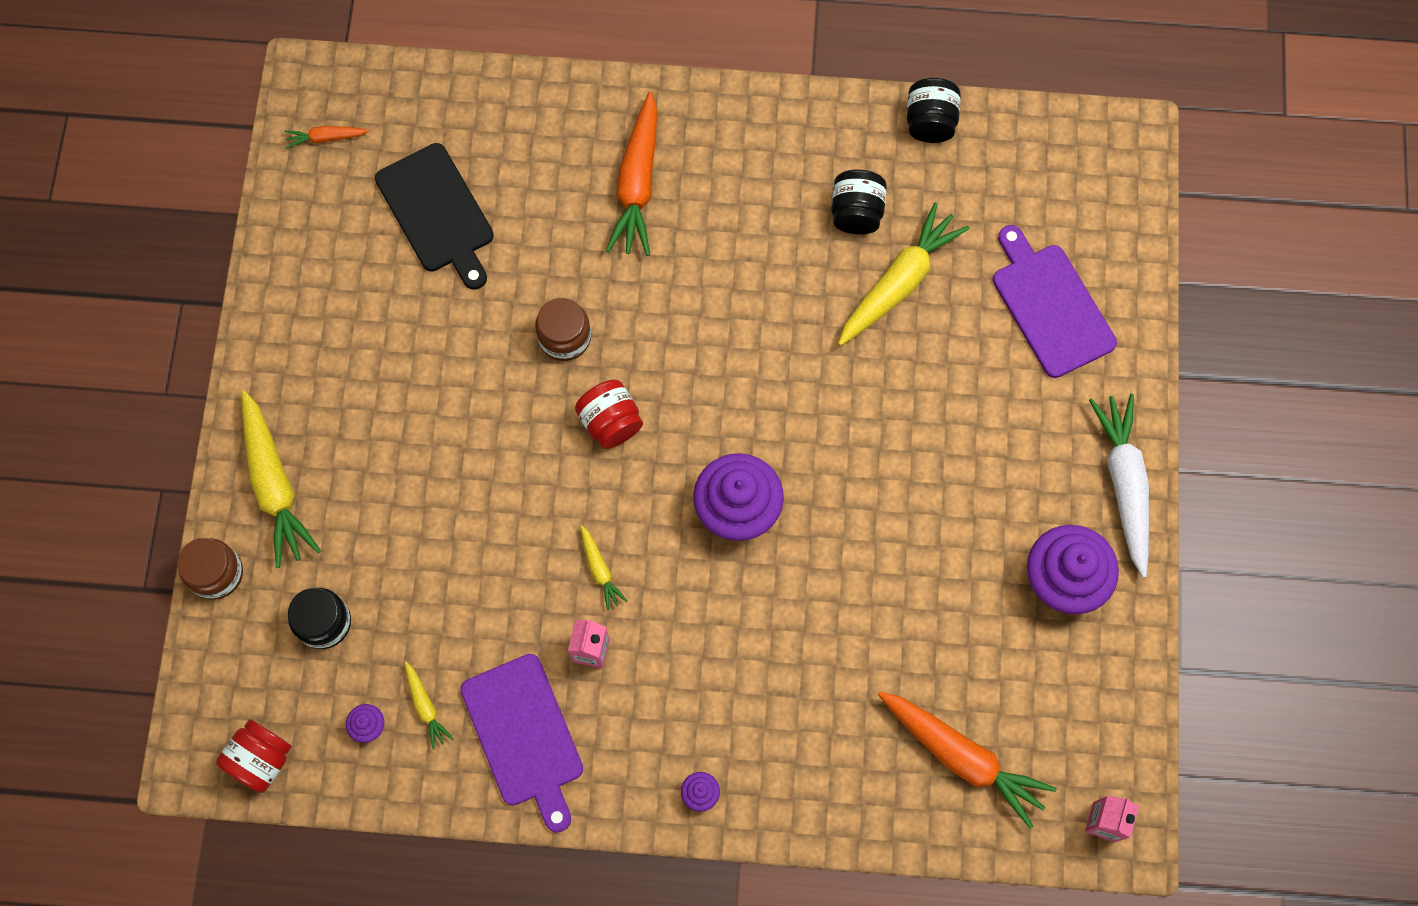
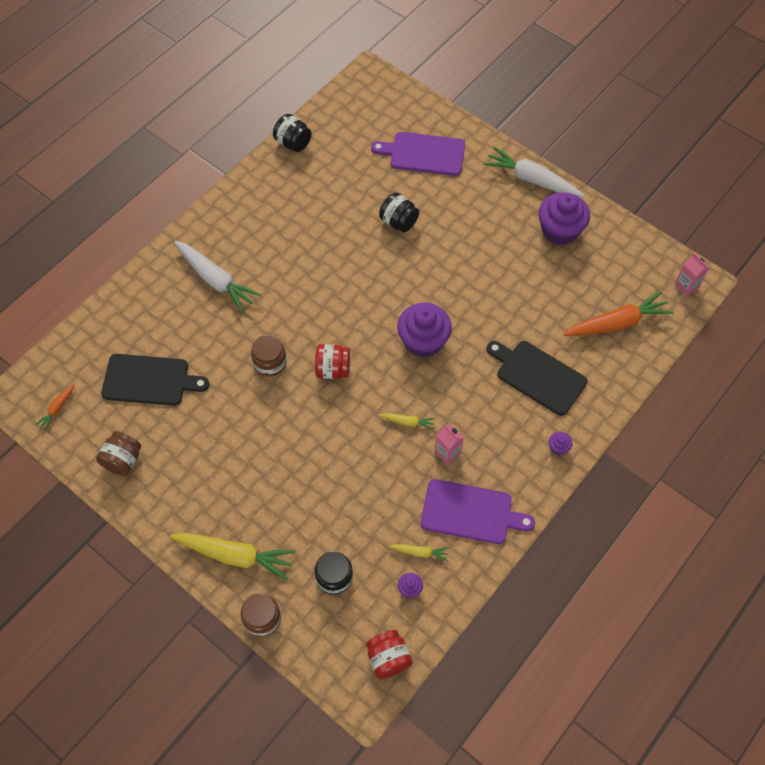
camera: 55 degrees left, 10 degrees down
orange carrot [606,91,657,256] -> white carrot [174,241,261,313]
black jar [832,169,887,234] -> black jar moved to [379,192,419,232]
yellow carrot [838,202,970,346] -> none
none -> brown jar [96,431,141,476]
none -> black cutting board [487,341,587,416]

